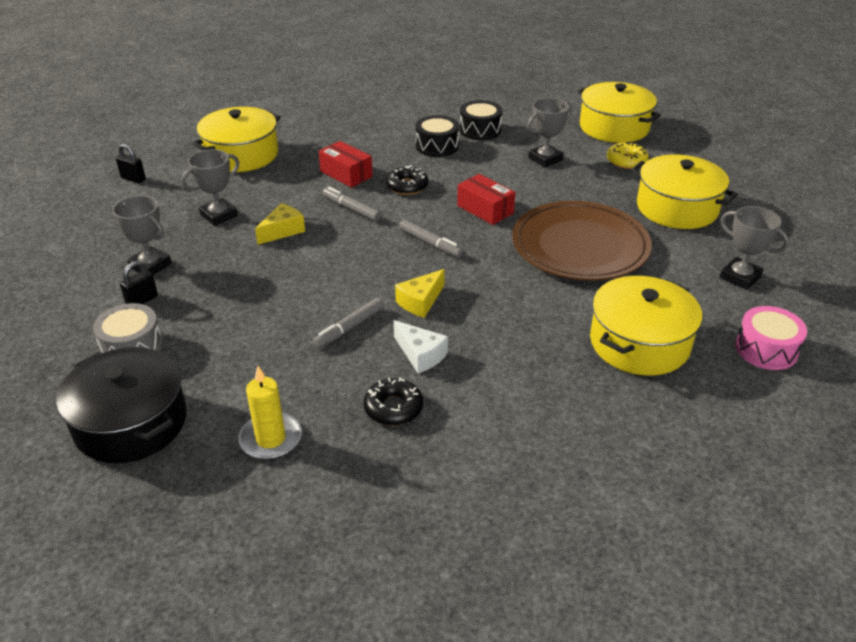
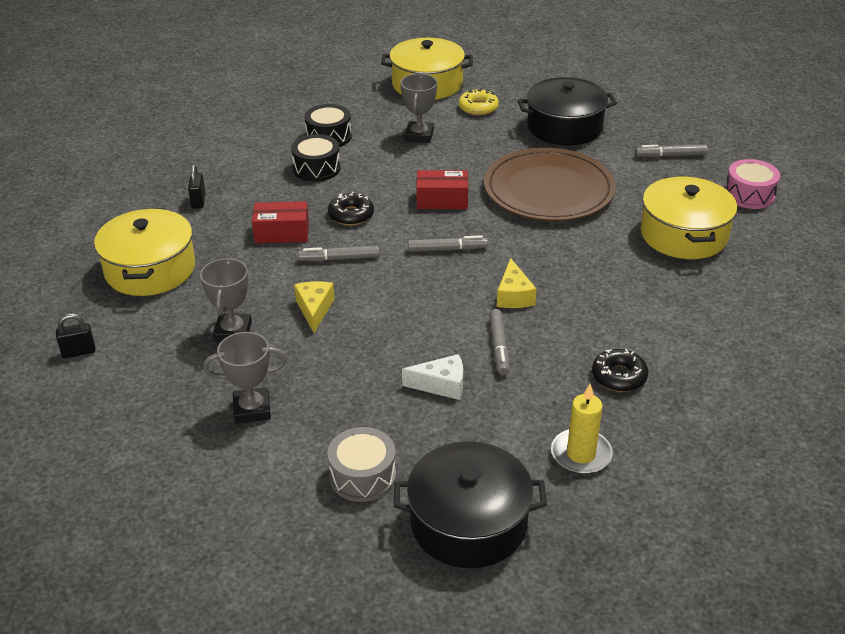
camera: 45 degrees left, 0 degrees up
black padlock [120,261,158,304] -> black padlock moved to [188,164,206,209]
white cheese [394,320,448,374] -> white cheese moved to [402,354,463,400]
yellow pot [631,155,738,229] -> black pot [518,77,617,145]
grey trophy [720,206,789,290] -> grey marker [635,144,708,157]

